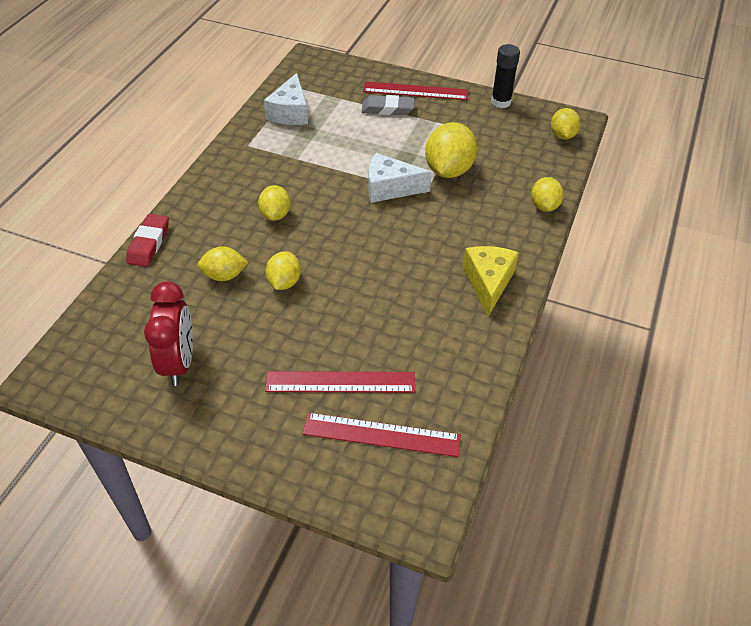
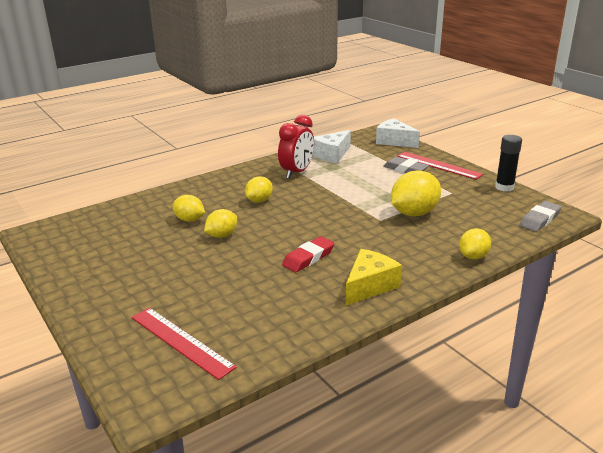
camera: 35 degrees right, 20 degrees down
red eraser [126,214,169,267] -> red eraser moved to [282,236,334,273]
red clock [144,281,193,386] -> red clock moved to [278,115,314,179]
red ruler [265,371,415,393] -> none
white cheese [368,153,432,203] -> white cheese moved to [376,118,420,148]
yellow lemon [551,108,581,140] -> grey eraser [520,201,561,232]

